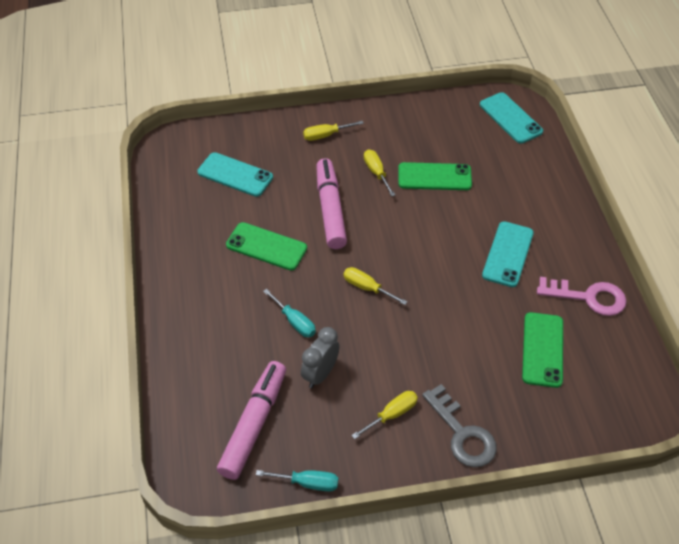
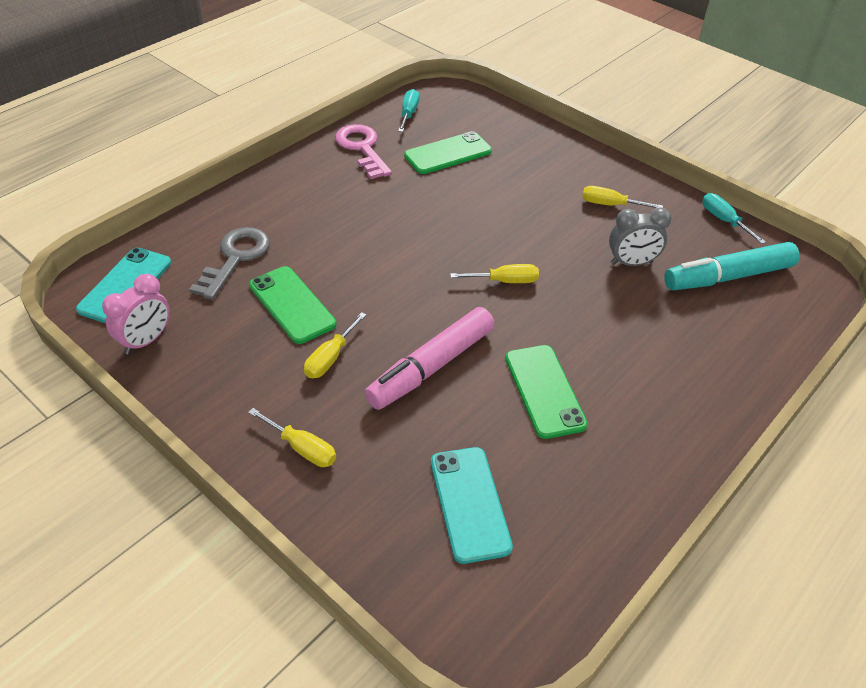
camera: 130 degrees left, 5 degrees down
pink marker [217,361,286,480] -> turquoise marker [664,242,800,290]
turquoise screwdriver [263,289,316,337] -> turquoise screwdriver moved to [398,89,419,132]
yellow screwdriver [343,267,407,305] -> yellow screwdriver turned 90 degrees counterclockwise [450,264,539,283]
grey key [422,384,497,467] -> grey key moved to [189,227,270,300]
turquoise phone [482,221,534,287] -> none
none -> pink clock [102,274,170,354]

